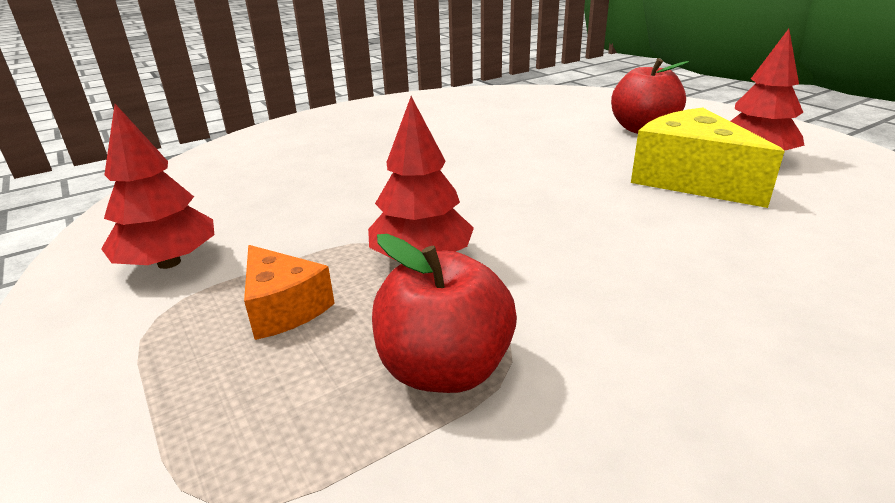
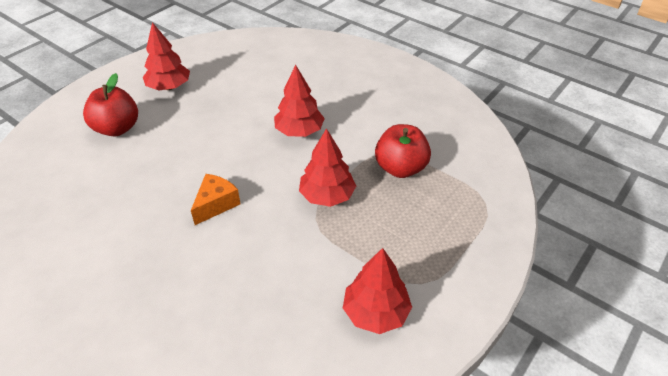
camera: 110 degrees left, 15 degrees up
orange cheese [244,245,335,340] -> orange cheese moved to [191,174,241,225]
yellow cheese [631,108,785,208] -> none
none -> red tree [274,65,325,137]

